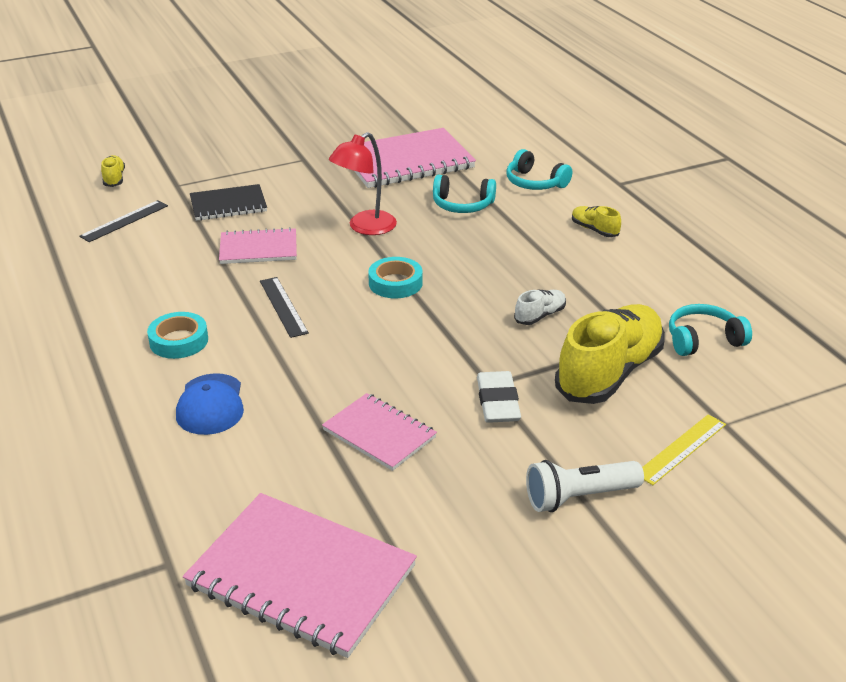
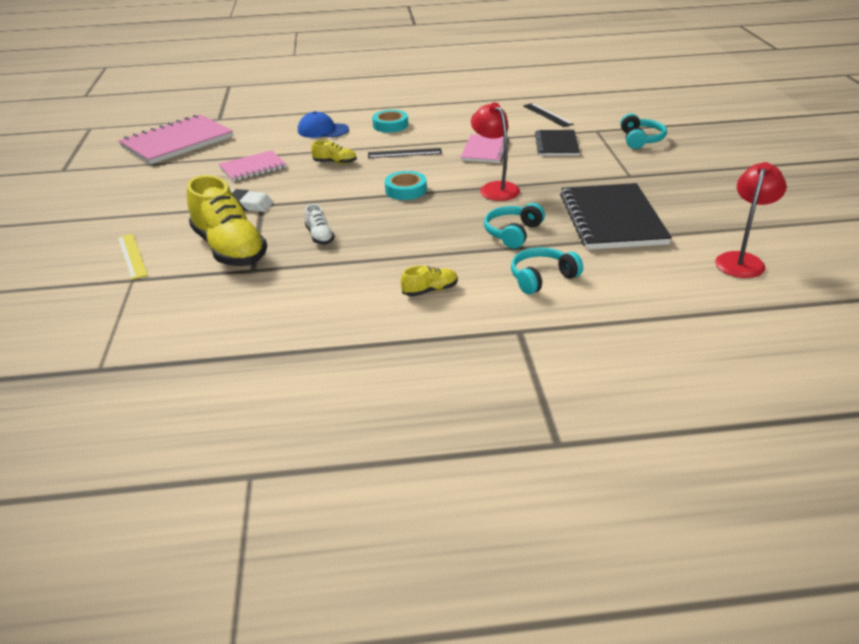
camera: 110 degrees right, 0 degrees up
yellow shoe [101,155,125,187] -> yellow shoe moved to [311,140,357,164]
pink notebook [354,128,476,188] -> black notebook [560,183,672,250]
white flashlight [526,460,644,512] -> none
turquoise headphones [669,304,752,356] -> turquoise headphones moved to [620,113,667,149]
none -> red lamp [715,162,787,278]

